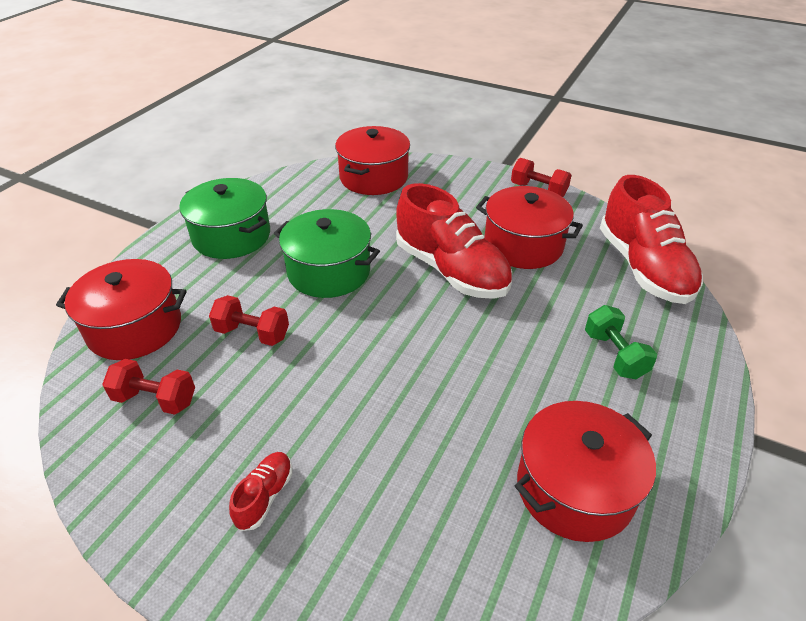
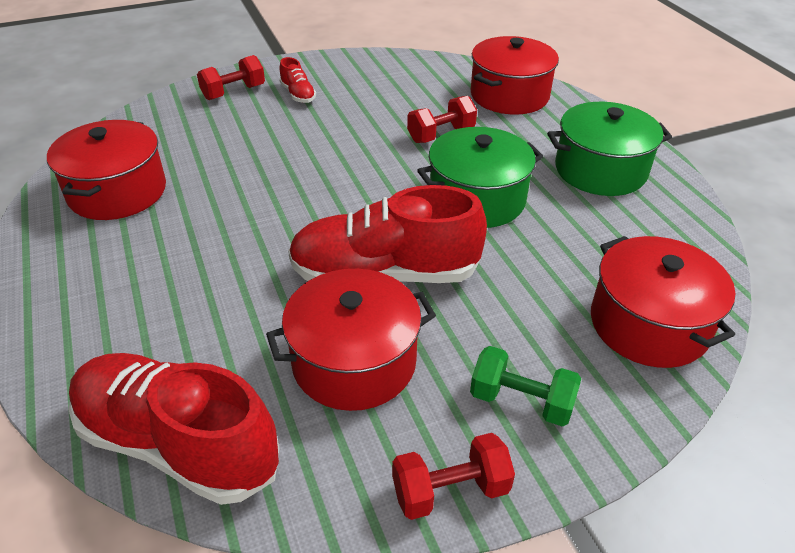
camera: 130 degrees right, 0 degrees up
red dumbbell [102,359,195,415] -> red dumbbell moved to [197,55,265,100]
green dumbbell [585,305,657,379] -> green dumbbell moved to [470,346,581,426]

